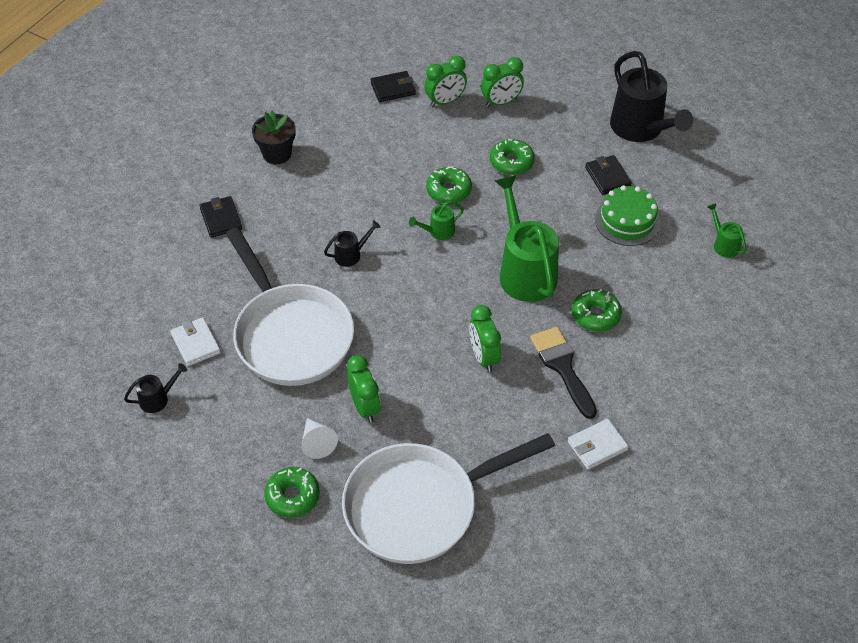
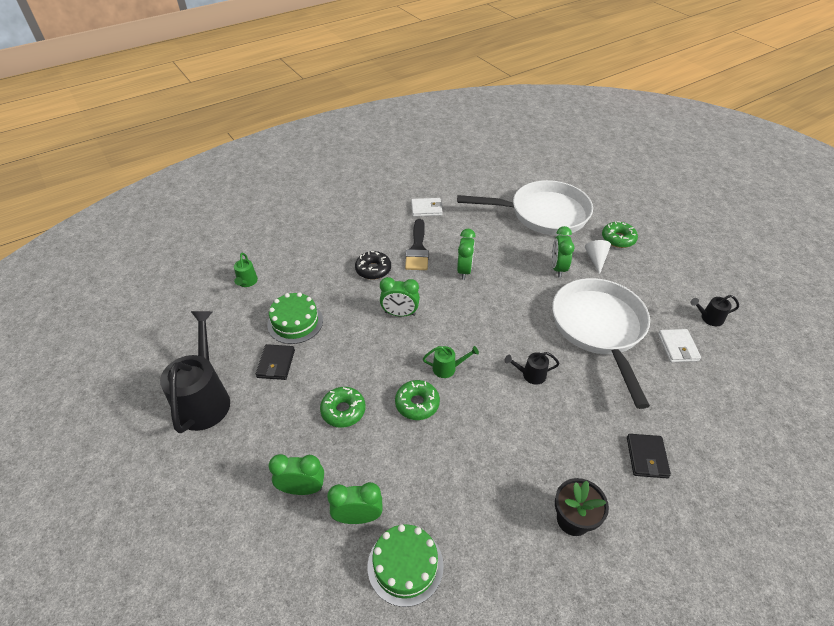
camera: 155 degrees left, 5 degrees down
black wallet [371,71,416,102] -> green cake [368,524,444,607]
green watering can [495,175,559,302] -> green clock [380,277,420,317]
green donut [572,289,622,332] -> black donut [355,251,391,280]

